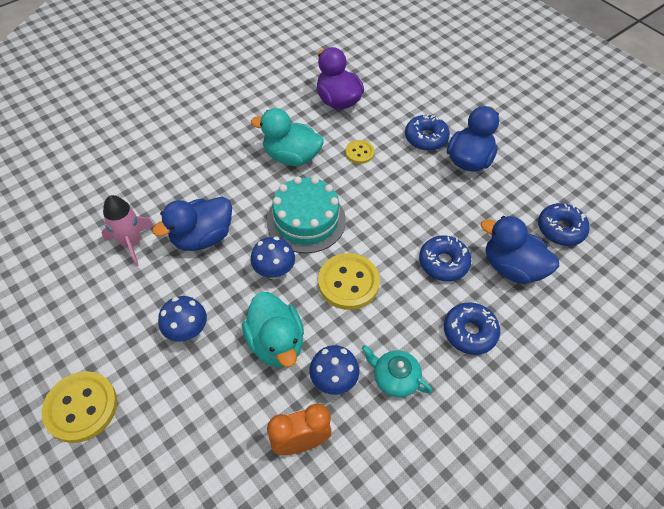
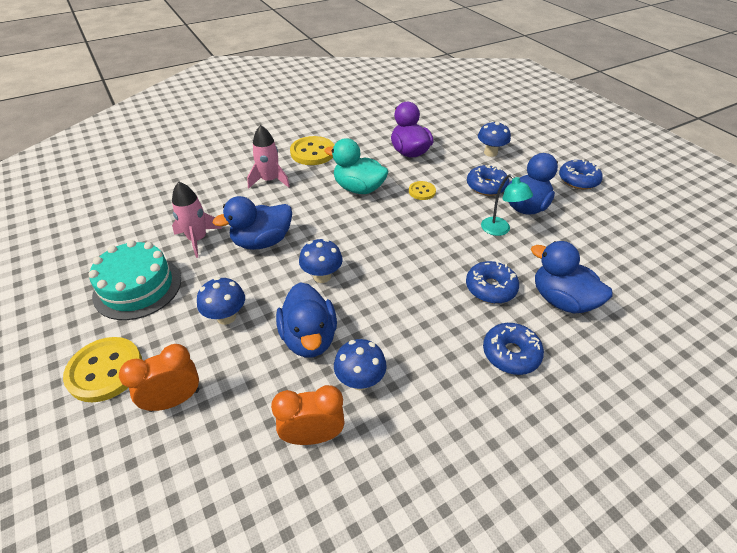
camera: 10 degrees right, 10 degrees down
turquoise duck [242,292,304,368] -> blue duck [276,282,337,357]
turquoise cake [267,176,346,253] -> turquoise cake moved to [88,240,181,320]
yellow button [318,253,380,310] -> yellow button moved to [290,136,334,165]
turquoise teapot [362,345,432,397] -> none
blue donut [538,203,590,246] -> blue donut moved to [559,159,603,190]
none -> orange clock [119,344,199,412]
none -> pink rocket [247,125,290,188]
none -> blue mushroom [478,121,511,157]
none -> turquoise lamp [481,174,533,236]

